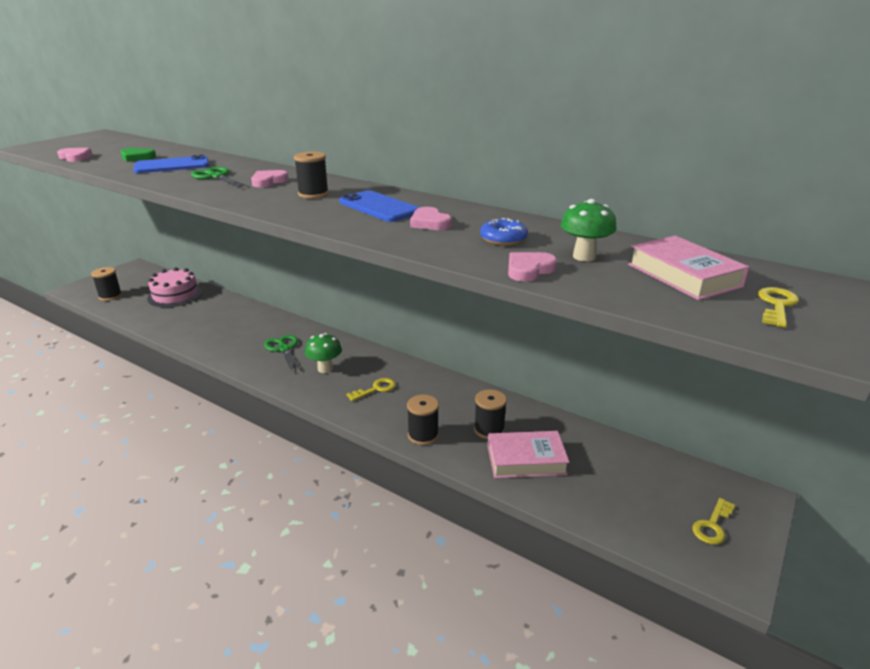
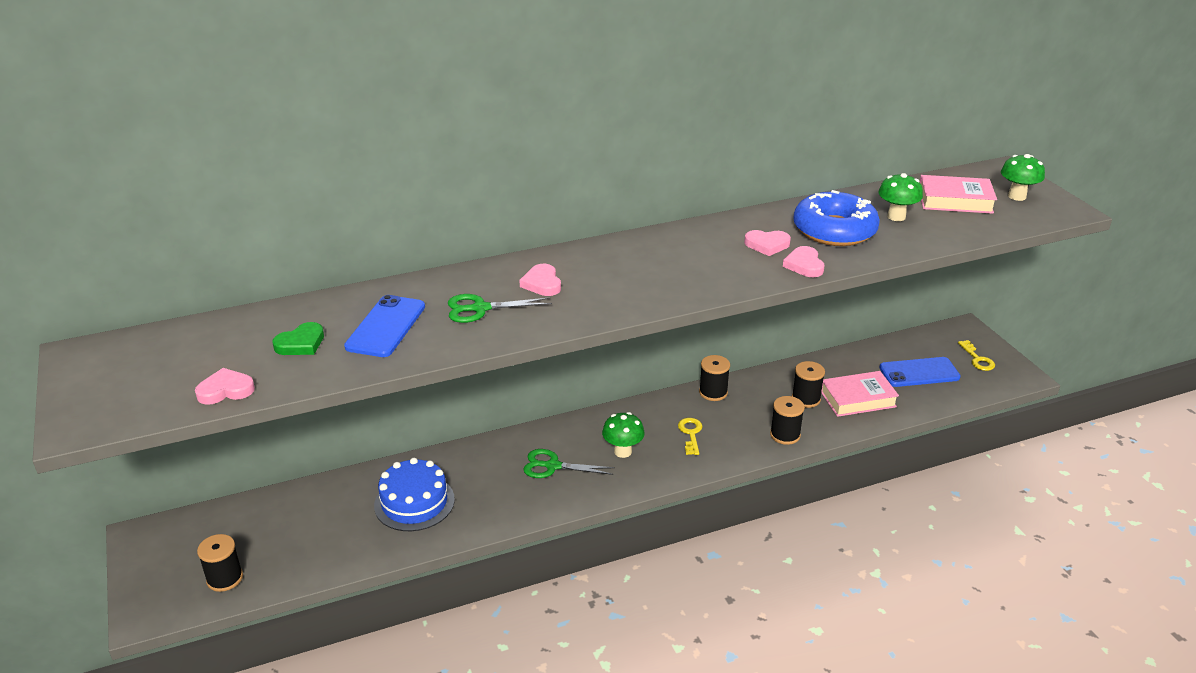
camera: 55 degrees left, 5 degrees up
pink cake [147,267,203,307] -> none
black spool [294,151,329,199] -> black spool moved to [699,355,730,401]
blue phone [339,190,419,222] -> blue phone moved to [879,357,961,387]
blue donut [480,218,528,246] -> blue donut [793,190,880,246], size x2.04
pink book [488,431,570,478] -> pink book turned 45 degrees clockwise [821,371,899,417]
pink heart [508,252,557,282] -> pink heart moved to [783,246,824,277]
yellow key [758,287,799,328] -> green mushroom [1001,154,1045,201]
none -> blue cake [374,458,455,531]

